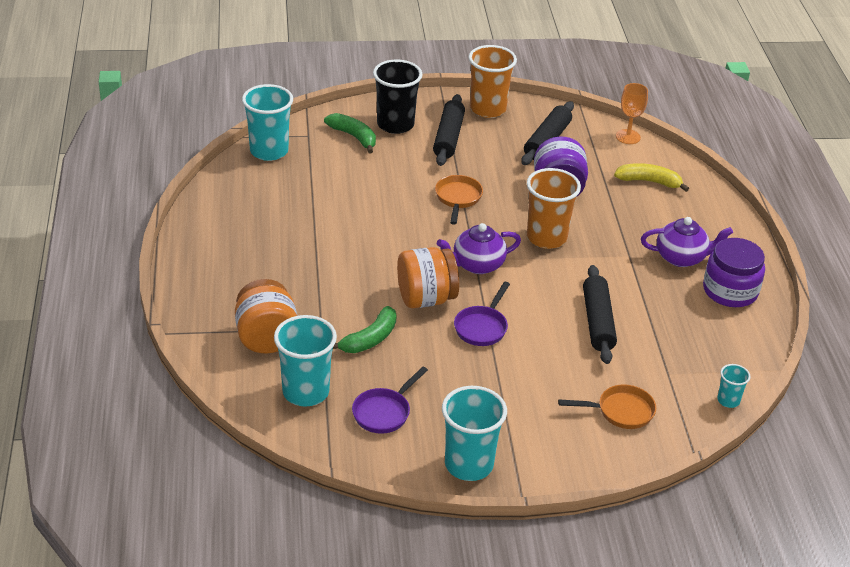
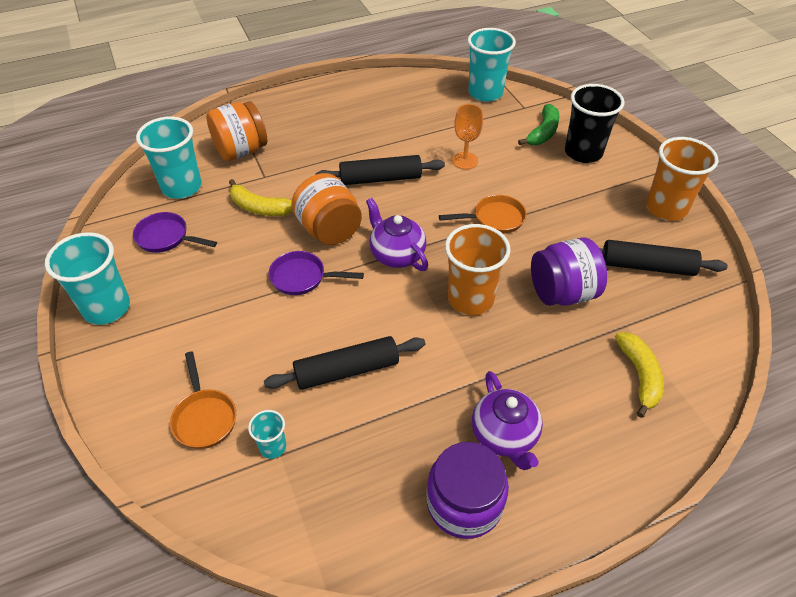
camera: 75 degrees right, 10 degrees up
green banana [333,306,397,353] -> yellow banana [229,179,293,216]
black rolling pin [433,94,465,166] -> black rolling pin moved to [315,155,445,185]
orange goblet [616,83,648,144] -> orange goblet moved to [452,104,483,169]
turquoise cup [717,364,751,408] -> turquoise cup moved to [248,410,286,459]

